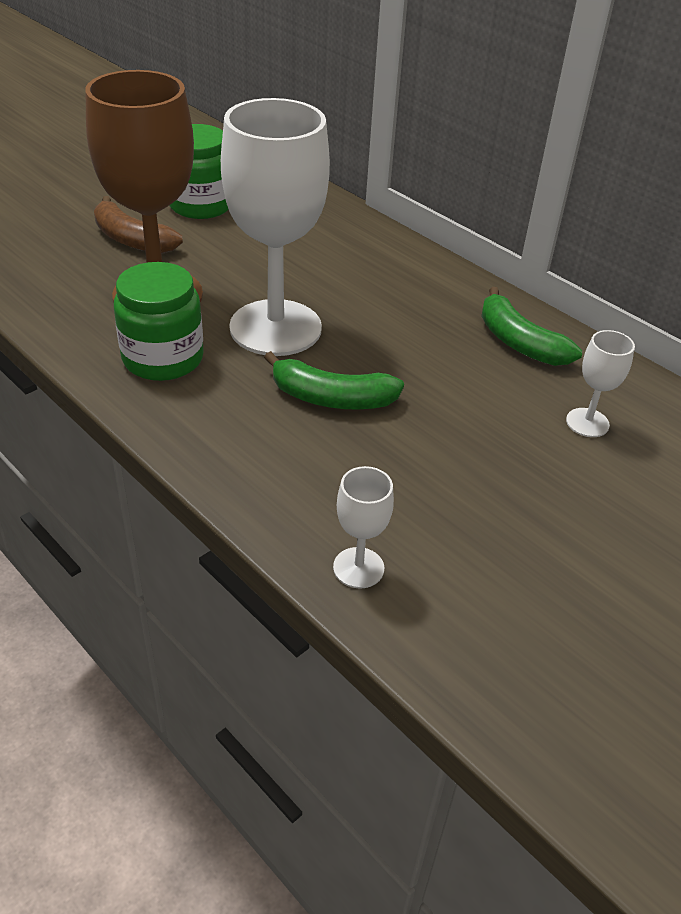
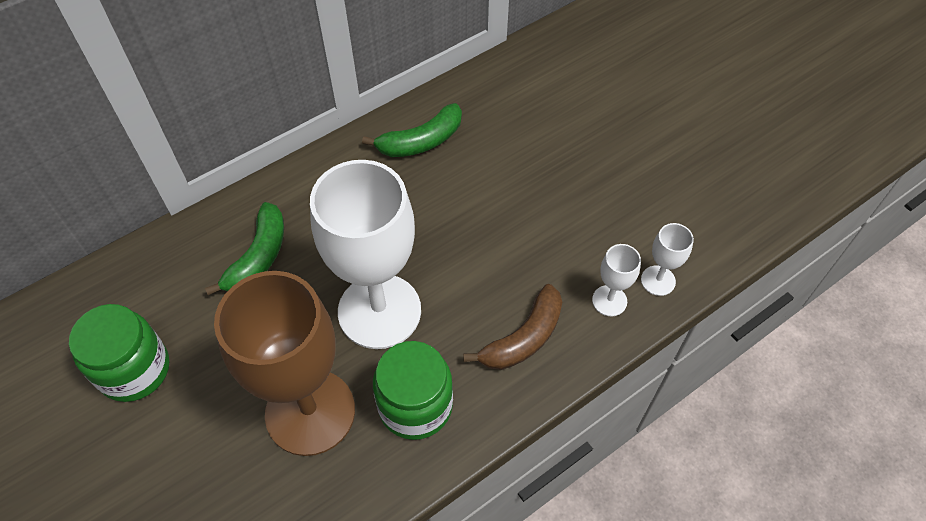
camera: 80 degrees left, 15 degrees up
brown banana [94,196,183,254] -> brown banana moved to [463,284,562,370]
green banana [264,351,404,409] -> green banana moved to [205,202,284,295]
white goblet [566,330,635,437] -> white goblet moved to [592,244,641,316]

